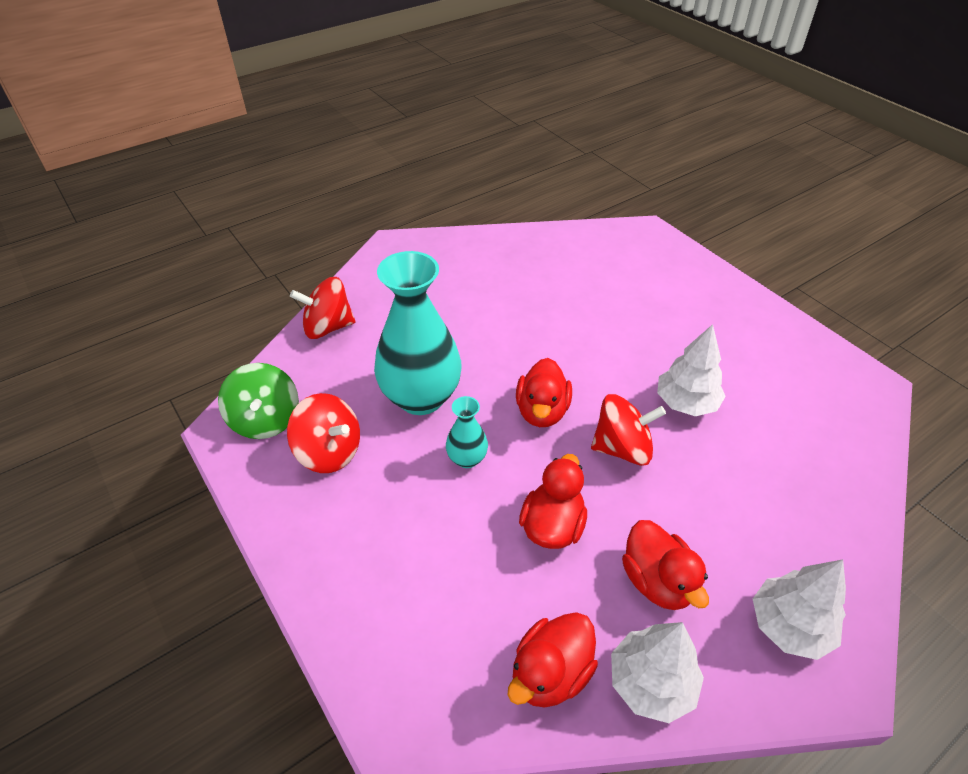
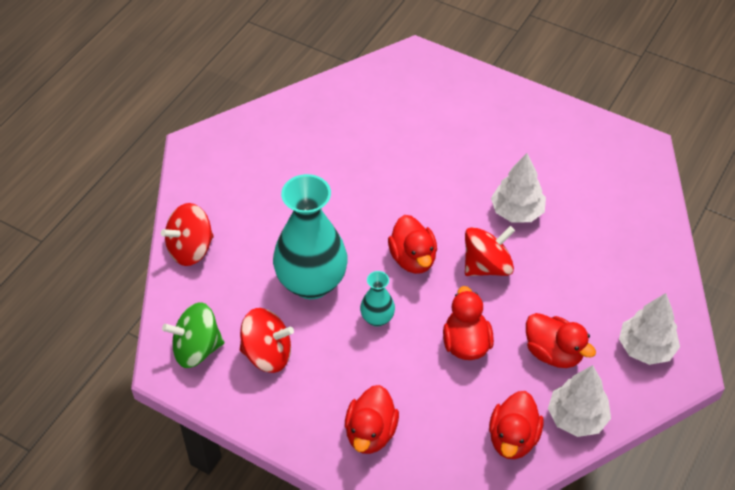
camera: 25 degrees left, 5 degrees up
green spinning top [218,363,299,439] -> green spinning top turned 120 degrees clockwise [162,302,224,368]
none -> red duck [345,385,399,454]

